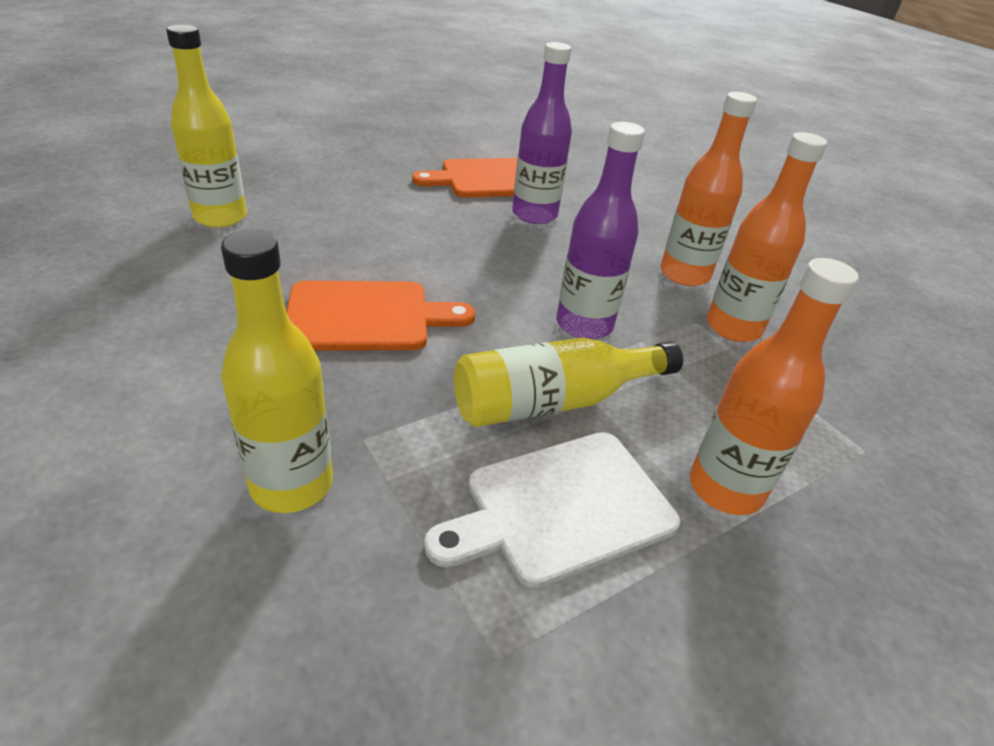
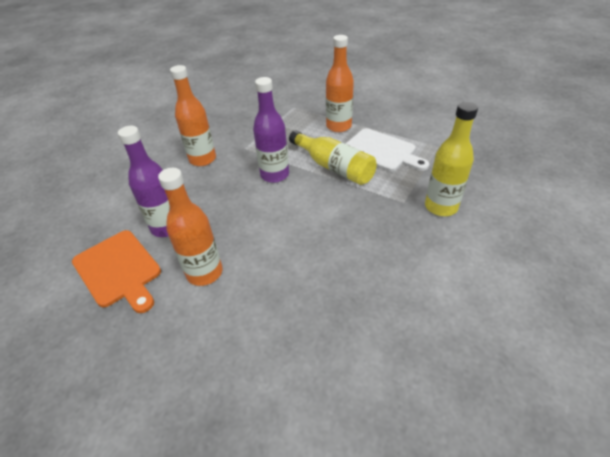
camera: 110 degrees left, 5 degrees up
yellow bottle [166,24,247,228] -> none
orange cutting board [286,281,475,351] -> none
orange bottle [707,132,827,342] -> orange bottle moved to [158,168,223,286]

